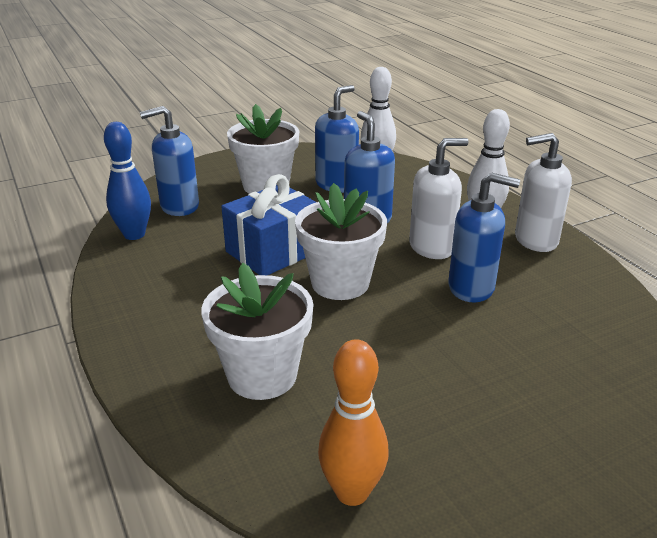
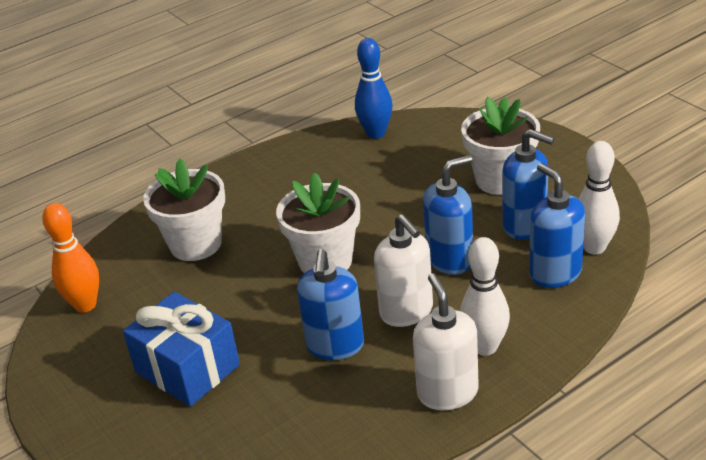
camera: 85 degrees right, 5 degrees up
blue soap dispenser [140,106,199,216] -> blue soap dispenser moved to [529,163,585,288]
blue gift [221,174,316,275] -> blue gift moved to [123,292,240,407]

